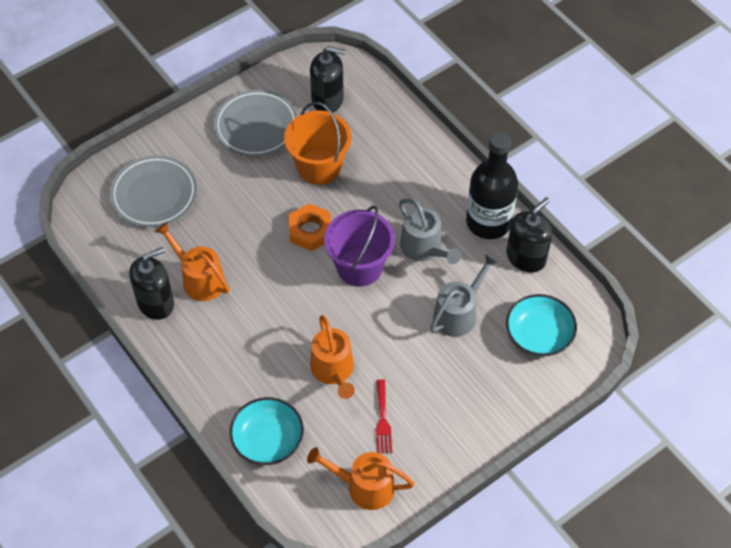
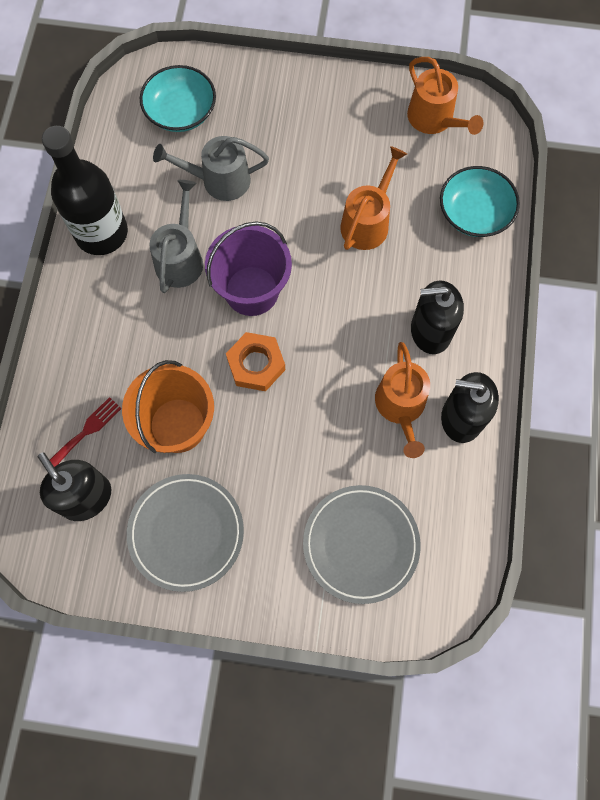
camera: 135 degrees left, 15 degrees up
red fork [376,379,392,453] -> red fork moved to [50,397,122,467]
black soap dispenser [507,197,552,273] -> black soap dispenser moved to [411,280,464,354]

